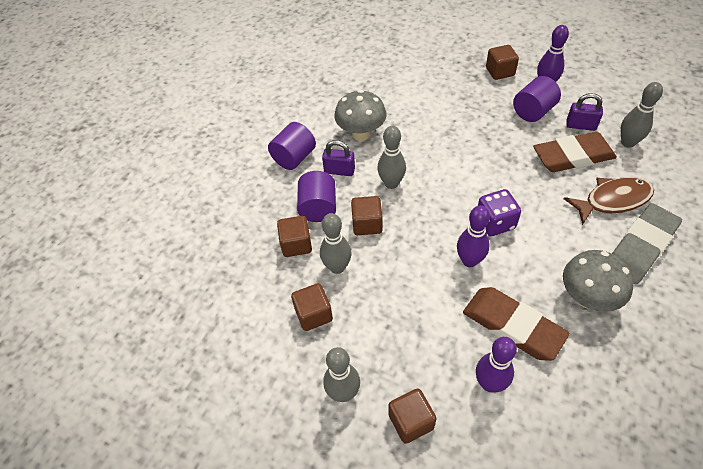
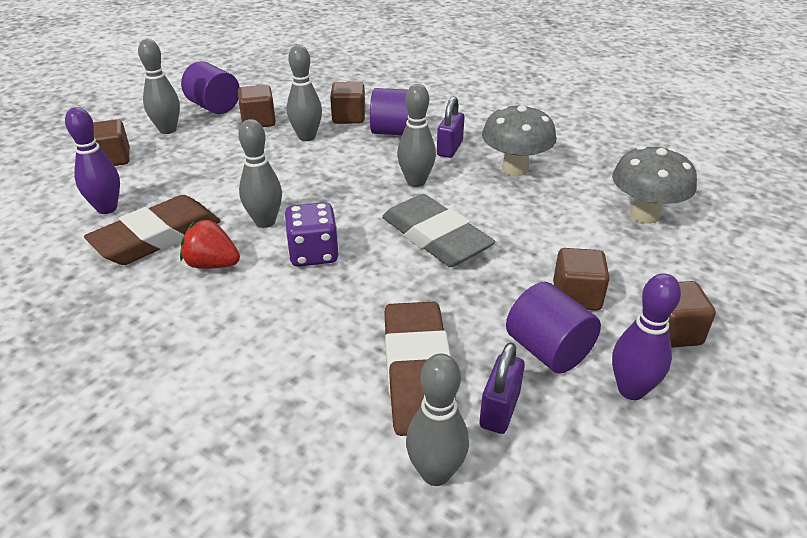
camera: 95 degrees right, 15 degrees down
purple cylinder [268,122,316,170] -> purple cylinder moved to [181,61,240,114]
brown cube [351,196,383,235] -> brown cube moved to [553,248,610,311]
purple bowling pin [457,206,490,267] -> grey bowling pin [238,119,282,228]
brown fish [563,177,654,225] -> none
grey mushroom [563,250,634,312] -> grey mushroom moved to [612,146,697,224]
grey eraser [612,203,682,285] -> grey eraser moved to [382,194,495,267]
none -> red strawberry [180,219,240,269]

